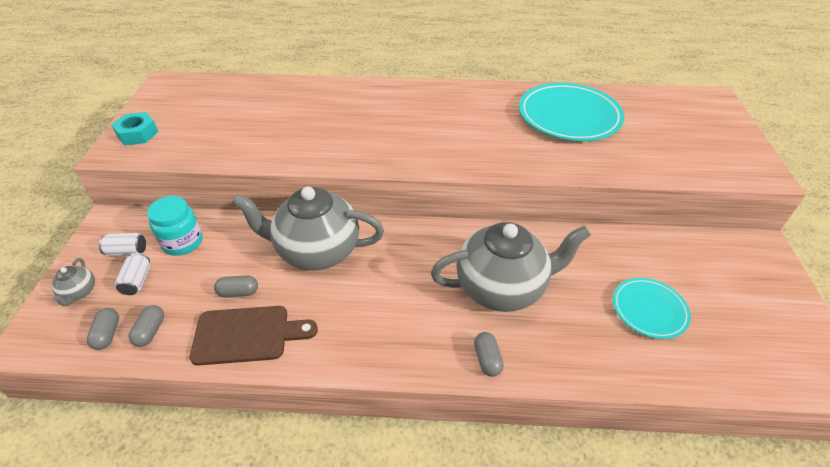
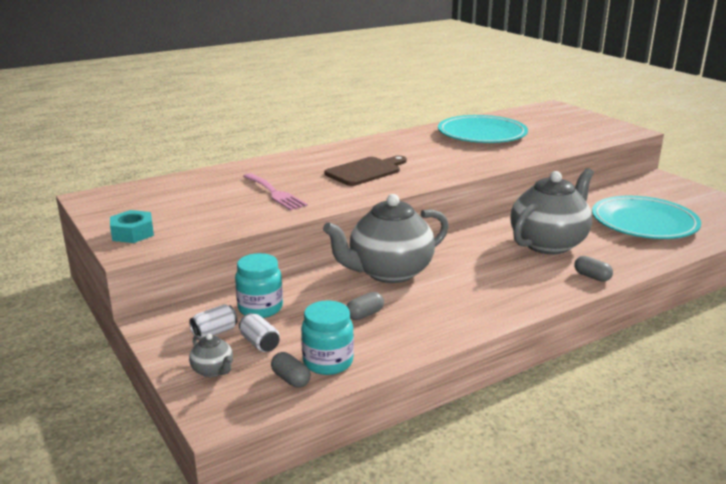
camera: 35 degrees left, 20 degrees down
grey capsule [129,305,164,347] -> turquoise jar [301,300,354,375]
brown cutting board [190,306,318,366] -> brown cutting board moved to [324,156,407,186]
turquoise plate [613,278,691,339] -> turquoise plate [592,196,701,239], size x1.77
none -> pink fork [243,173,308,210]

